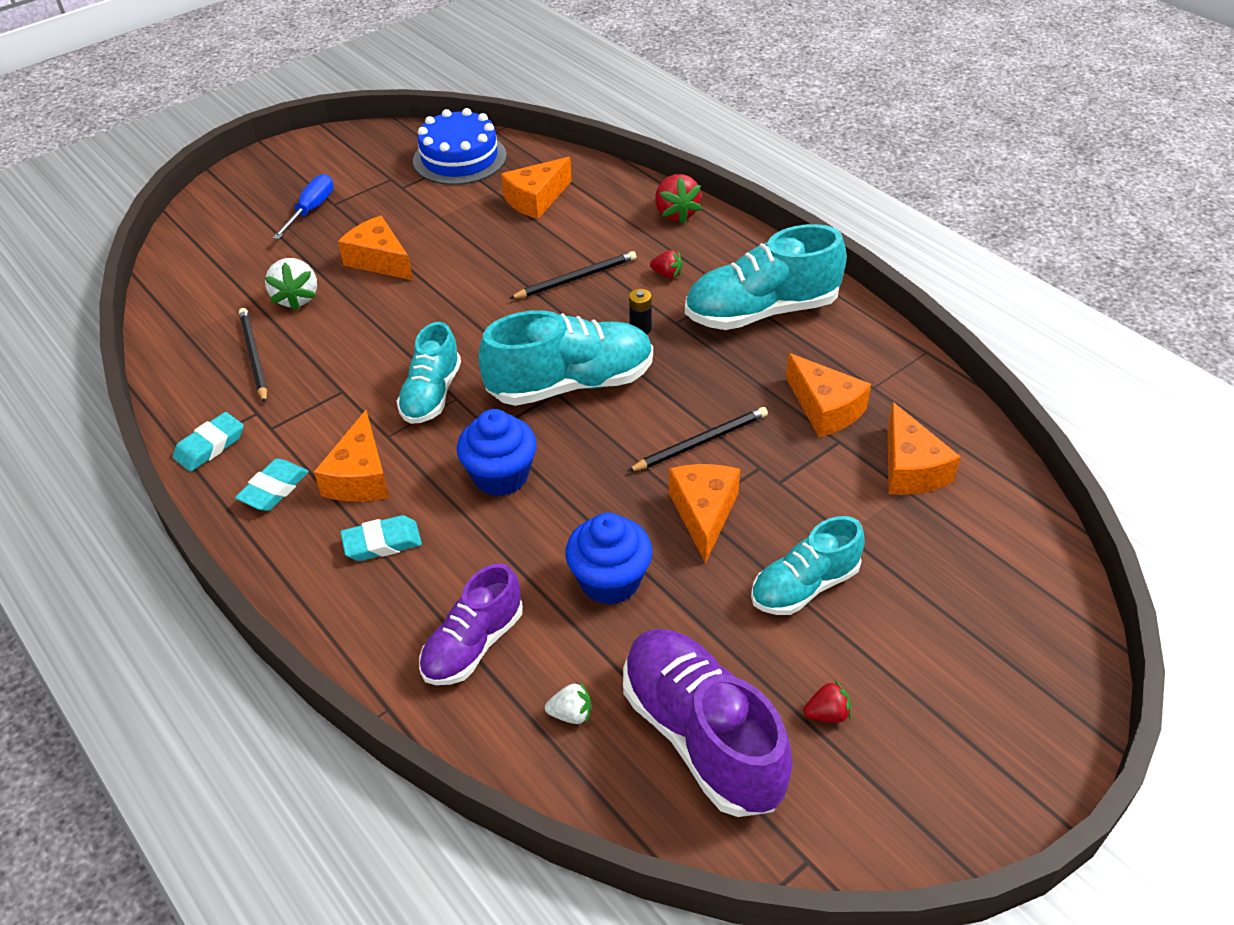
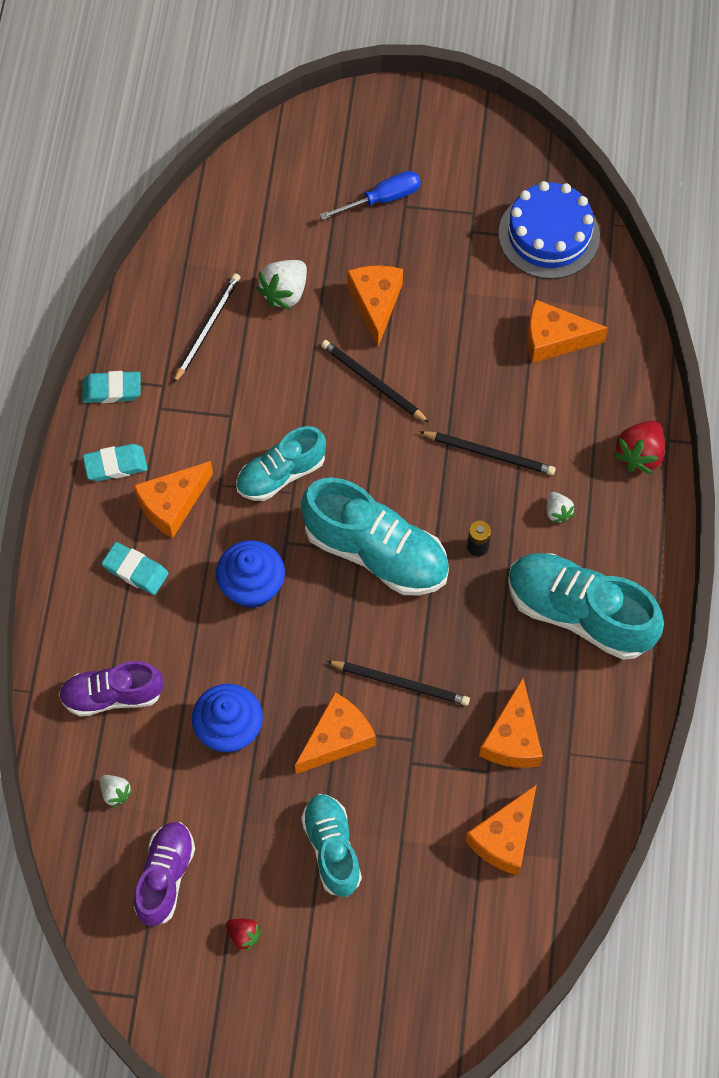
camera: 45 degrees right, 20 degrees up
purple shoe [623,629,793,817] -> purple shoe [134,822,195,927], size x0.63
red strawberry [650,250,683,279] -> white strawberry [547,492,575,523]
turquoise shoe [751,516,865,615] -> turquoise shoe turned 60 degrees clockwise [301,794,362,897]
none -> black pencil [321,340,429,423]

